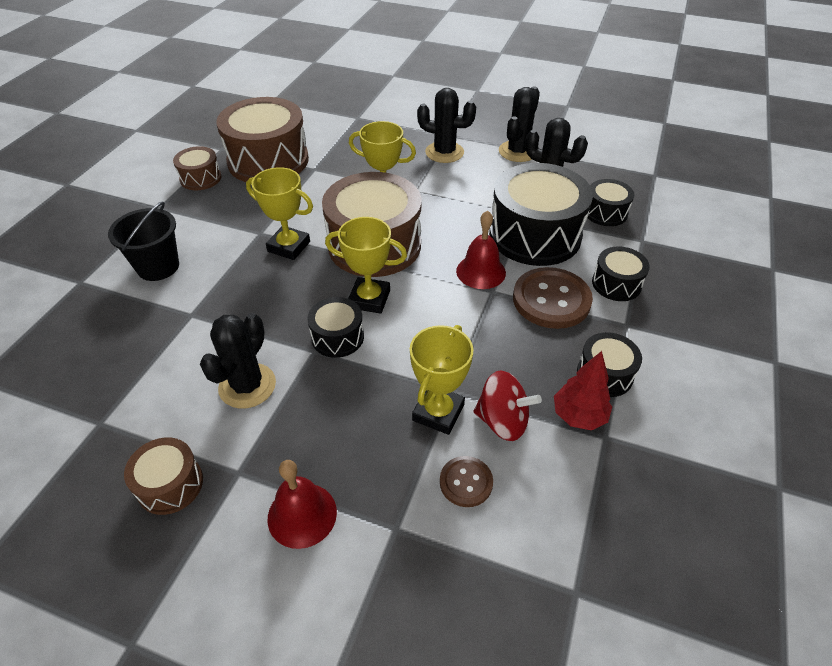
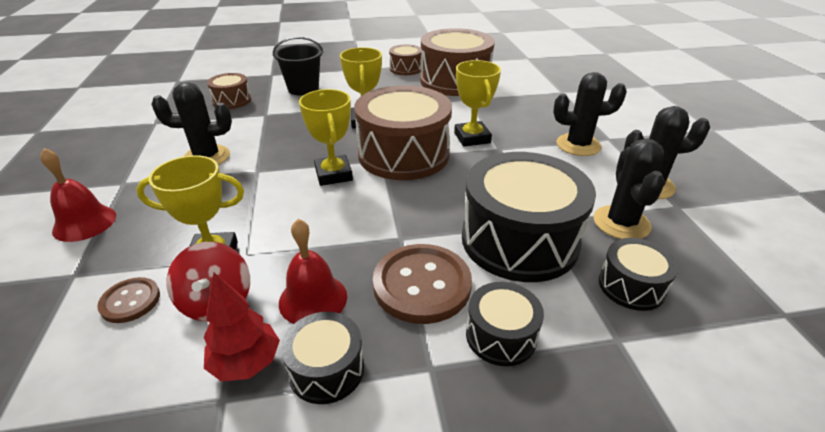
camera: 60 degrees right, 10 degrees down
brown drum [124,437,203,515] -> brown drum moved to [207,73,251,109]
black drum [307,297,364,358] -> none
black cactus [417,88,476,163] -> black cactus turned 75 degrees counterclockwise [553,72,627,156]
red bell [456,210,506,289] -> red bell moved to [279,219,347,324]

